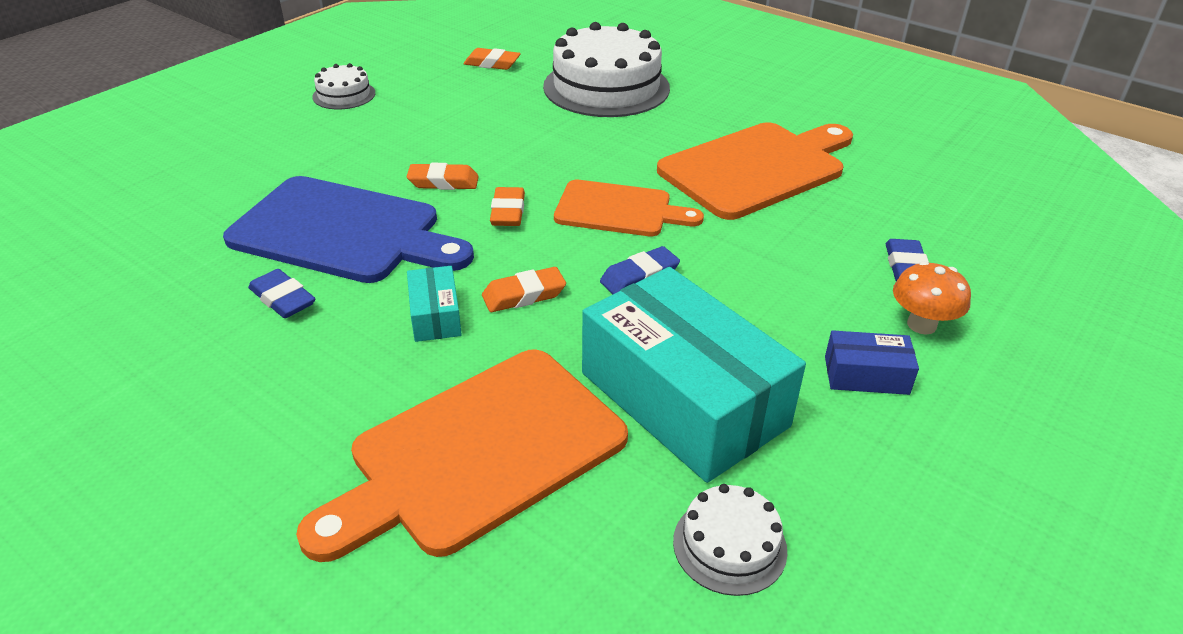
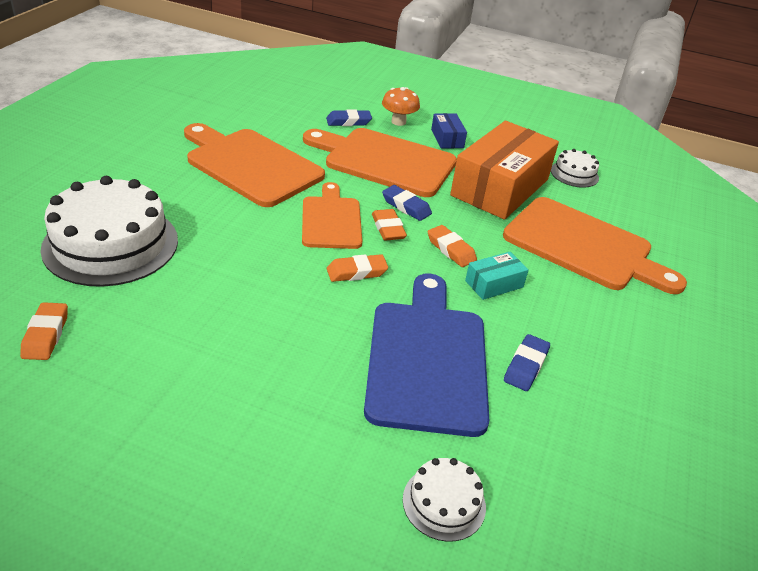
camera: 110 degrees left, 0 degrees up
white cake [312,63,375,109] -> white cake moved to [403,458,486,542]
orange eraser [407,163,479,190] -> orange eraser moved to [372,209,407,241]
turquoise box [582,267,806,483] -> orange box [450,121,559,220]
none -> orange cutting board [303,128,457,197]

